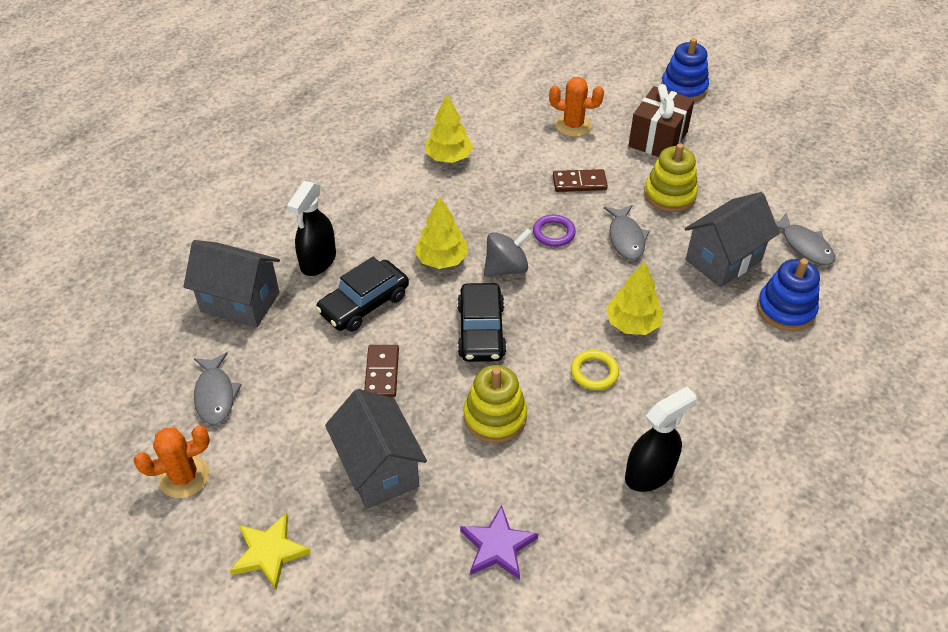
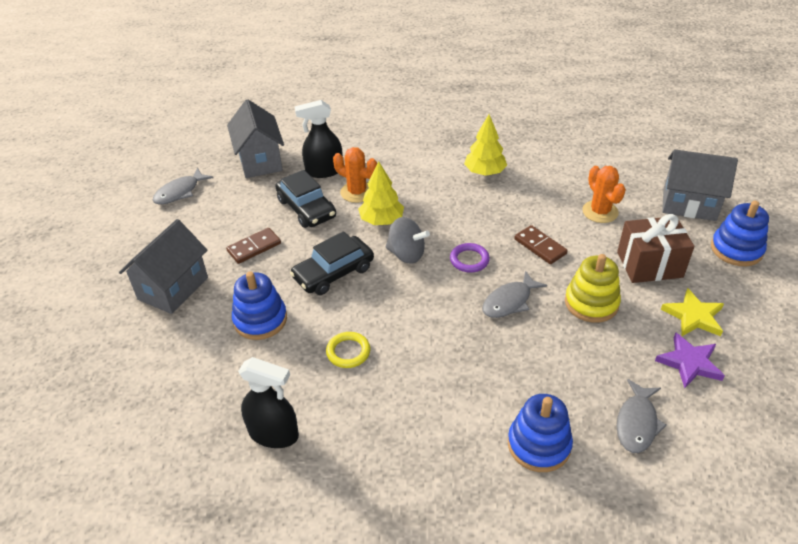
camera: 55 degrees right, 5 degrees down
orange cactus [134,426,210,498] -> orange cactus moved to [333,147,377,203]
yellow star [230,513,311,590] -> yellow star moved to [661,288,724,336]
black car [316,257,409,332] -> black car turned 135 degrees counterclockwise [276,170,336,228]
purple star [460,505,538,580] -> purple star moved to [655,333,725,388]
yellow stacking toy [464,365,527,443] -> blue stacking toy [232,271,287,340]
yellow tree [606,262,663,335] -> none
grey house [685,192,780,287] -> grey house moved to [662,150,738,221]

